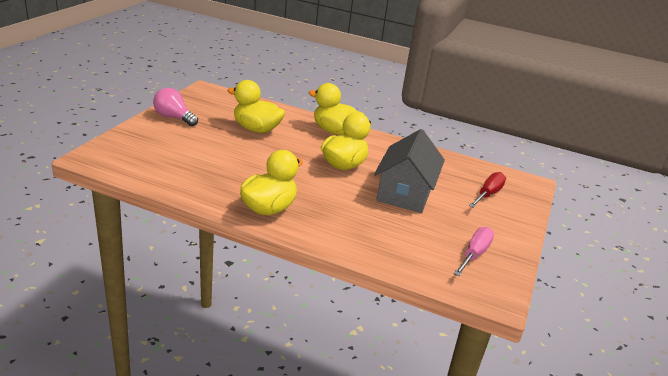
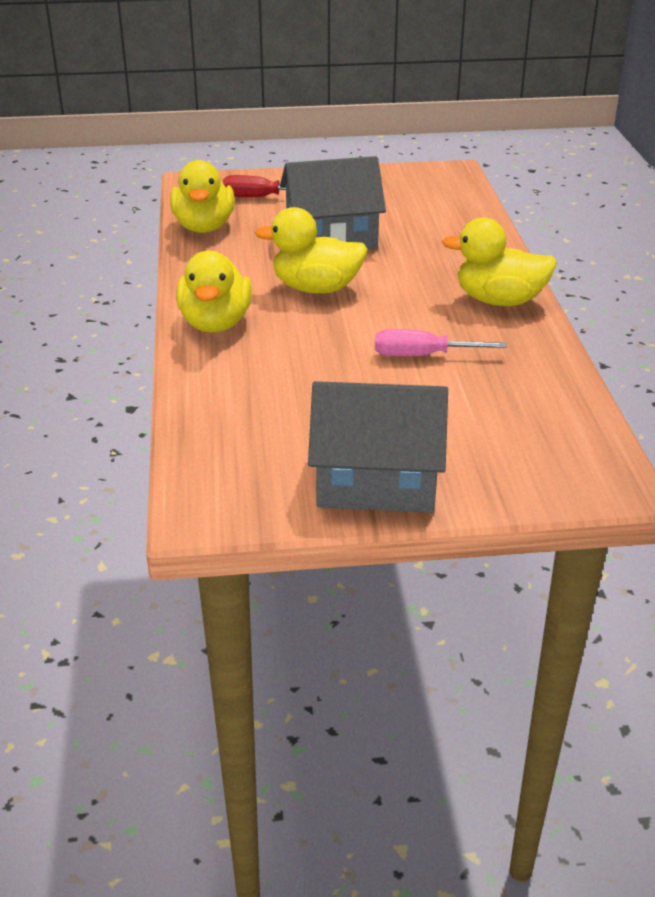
camera: 115 degrees left, 5 degrees up
pink light bulb [153,88,198,126] -> grey house [308,381,448,513]
yellow duck [227,80,285,133] -> yellow duck moved to [170,160,235,233]
pink screwdriver [454,227,494,276] -> pink screwdriver moved to [375,329,507,356]

